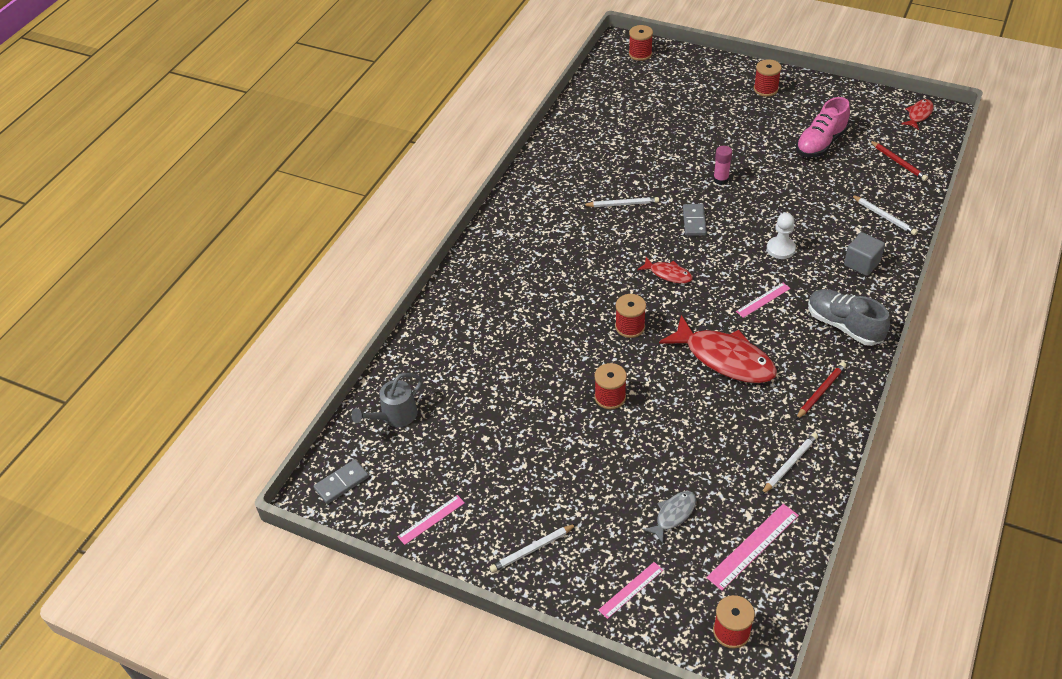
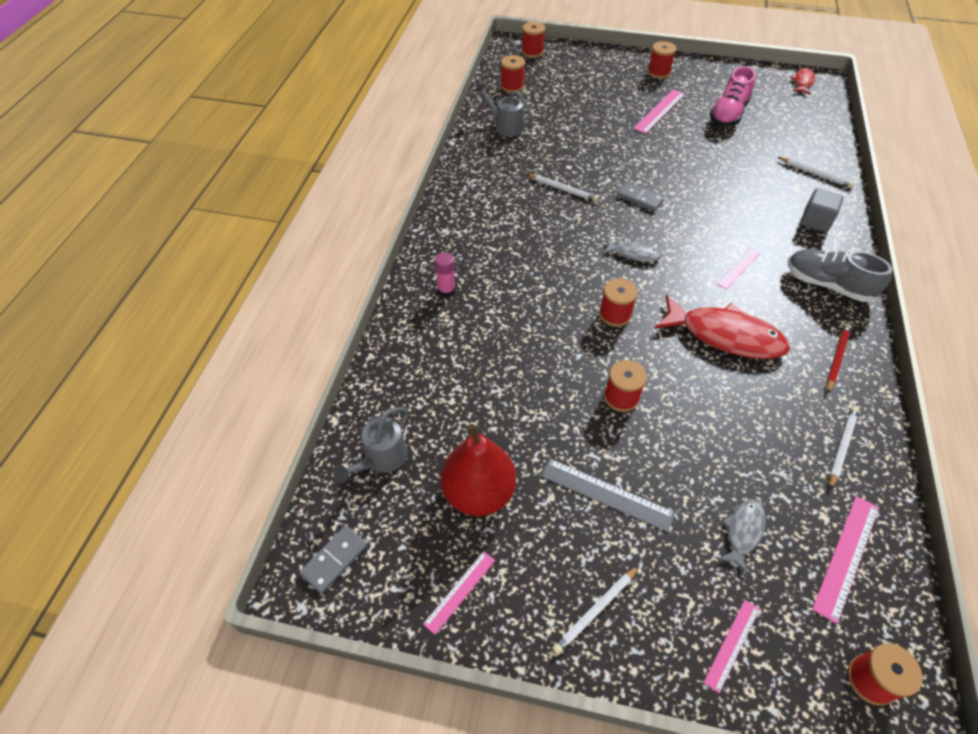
camera: 15 degrees left, 5 degrees up
white pencil [583,197,659,207] -> white pencil turned 45 degrees clockwise [527,174,599,202]
red fish [637,257,693,283] -> grey fish [602,238,662,262]
grey domino [683,204,707,236] -> grey domino turned 45 degrees counterclockwise [617,182,665,212]
pink glue stick [713,146,732,185] -> pink glue stick moved to [434,252,456,298]
white pawn [767,213,796,259] -> none
red pencil [869,140,928,181] -> none
none -> red pear [440,424,516,516]
none -> grey watering can [475,82,534,136]
none -> red spool [501,55,525,93]
none -> grey ruler [541,459,675,532]
none -> pink ruler [633,90,685,134]

